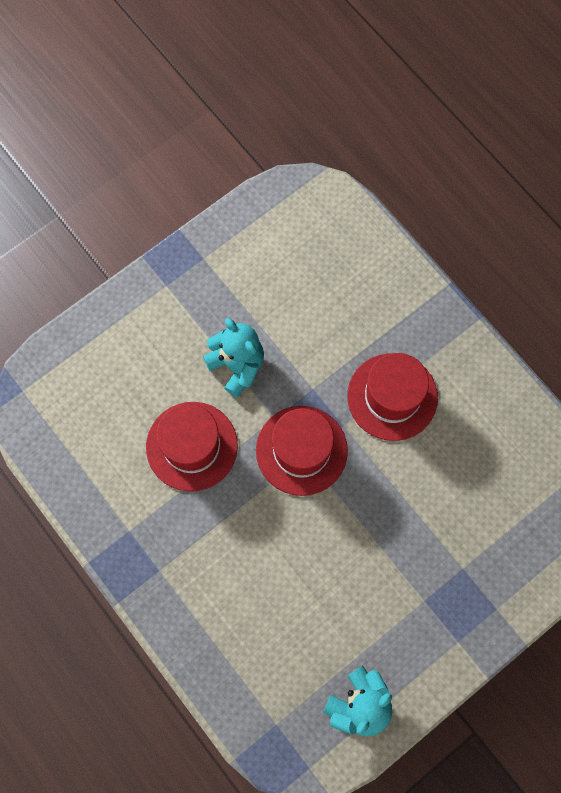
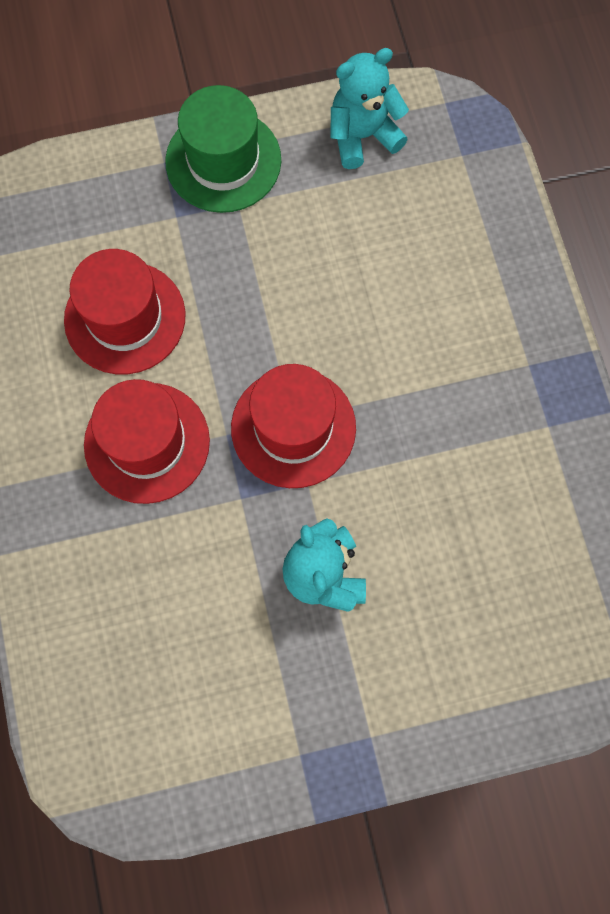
camera: 155 degrees left, 0 degrees up
red hat [146,402,238,492] -> red hat moved to [64,249,186,374]
none -> green hat [165,85,281,213]

